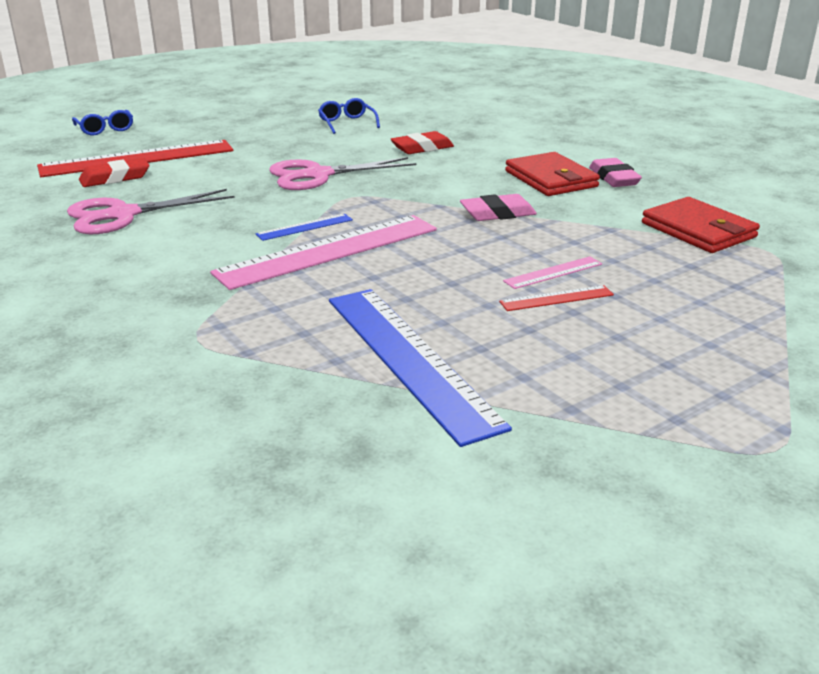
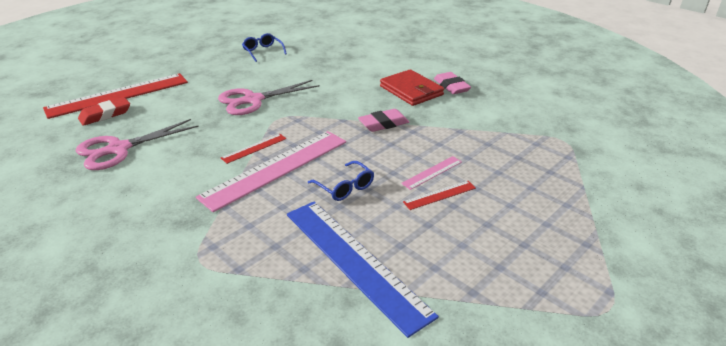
camera: 10 degrees left, 5 degrees up
blue glasses [72,110,133,135] -> blue glasses moved to [308,161,374,201]
blue ruler [256,214,353,241] -> red ruler [221,134,287,164]
red eraser [391,131,454,154] -> none
red wallet [642,197,760,253] -> none

